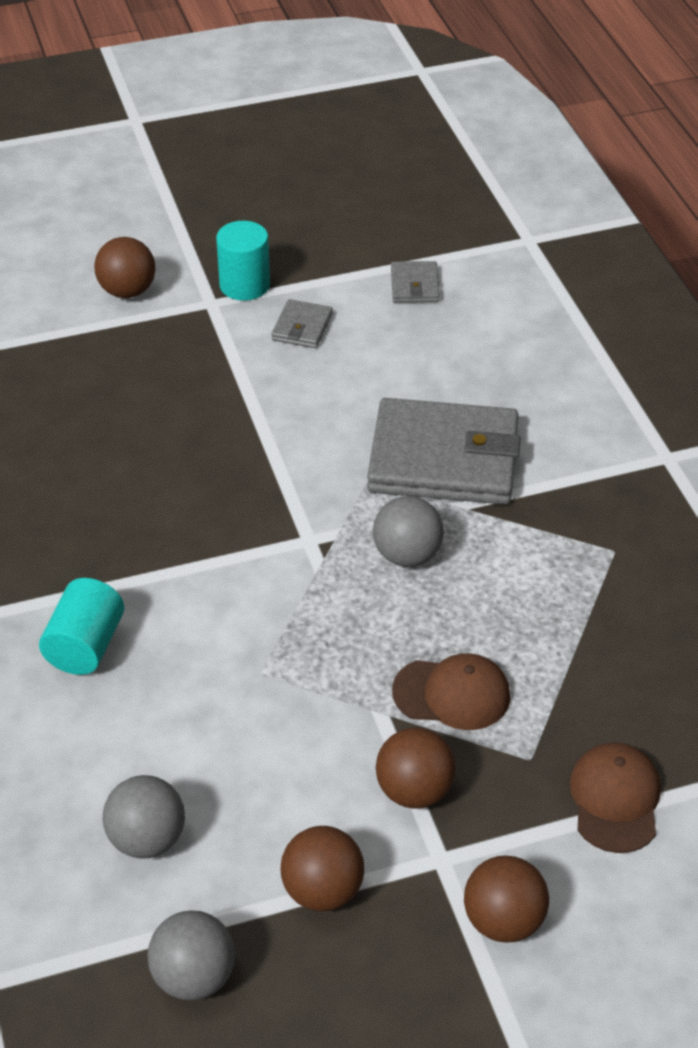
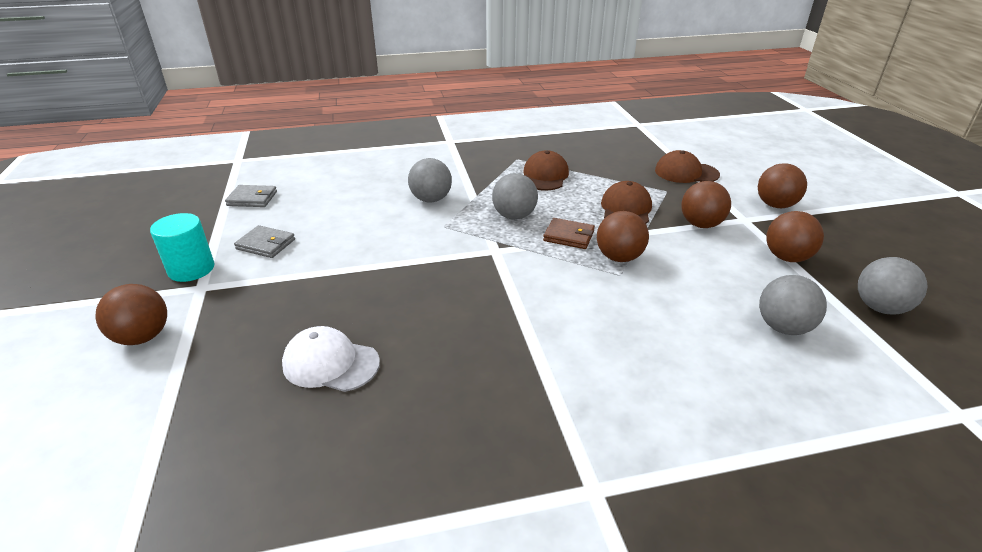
camera: 85 degrees left, 10 degrees down
turquoise cylinder [39,578,124,675] -> none
grey wallet [367,398,521,505] -> grey ball [408,158,452,203]
none -> white cap [282,326,380,392]
none -> brown cap [523,150,569,191]
none -> brown wallet [543,218,595,249]
none -> brown ball [597,211,649,262]

